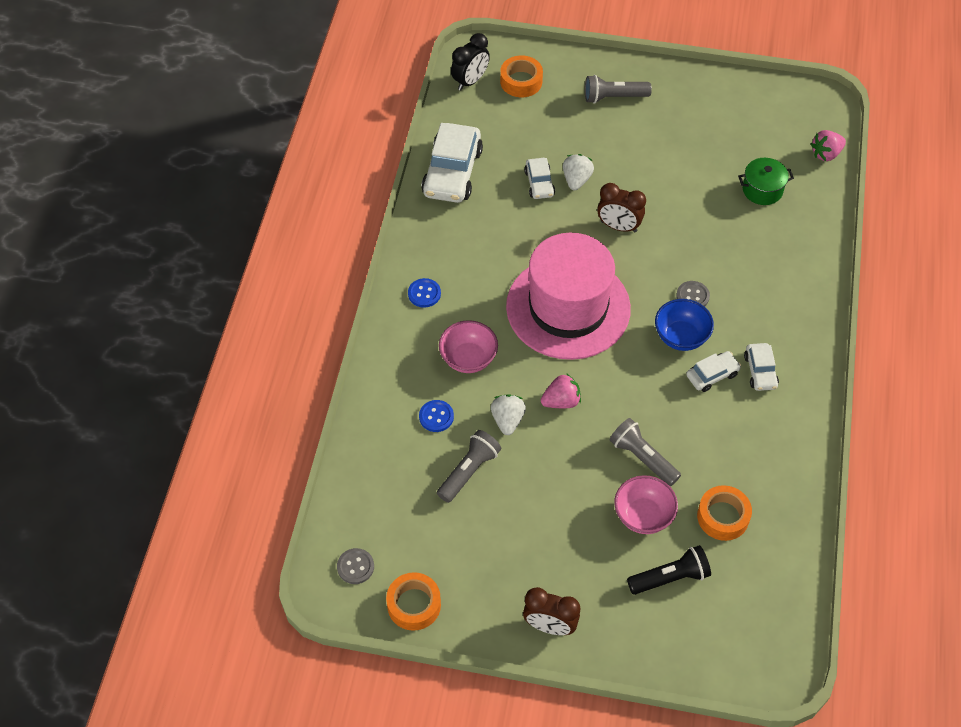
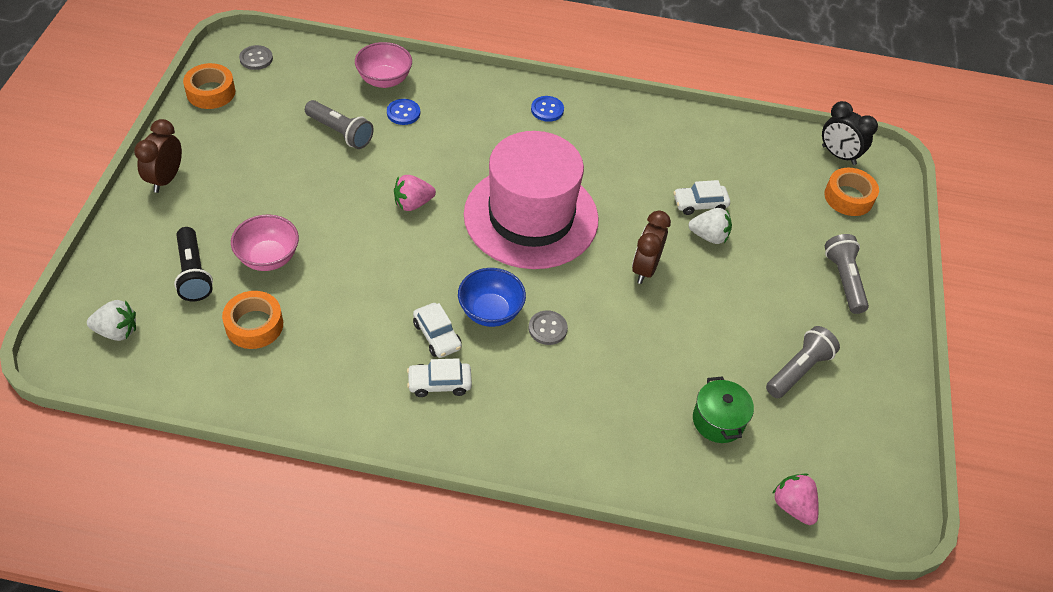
camera: 85 degrees right, 5 degrees down
white car [421,123,483,203] -> none
pink bowl [439,320,498,373] -> pink bowl moved to [355,42,412,88]
white strawberry [491,394,526,435] -> white strawberry moved to [87,300,136,341]
pink strawberry [541,373,581,408] -> pink strawberry turned 90 degrees clockwise [394,175,436,211]
grey flashlight [610,418,681,486] -> grey flashlight moved to [766,326,840,398]

